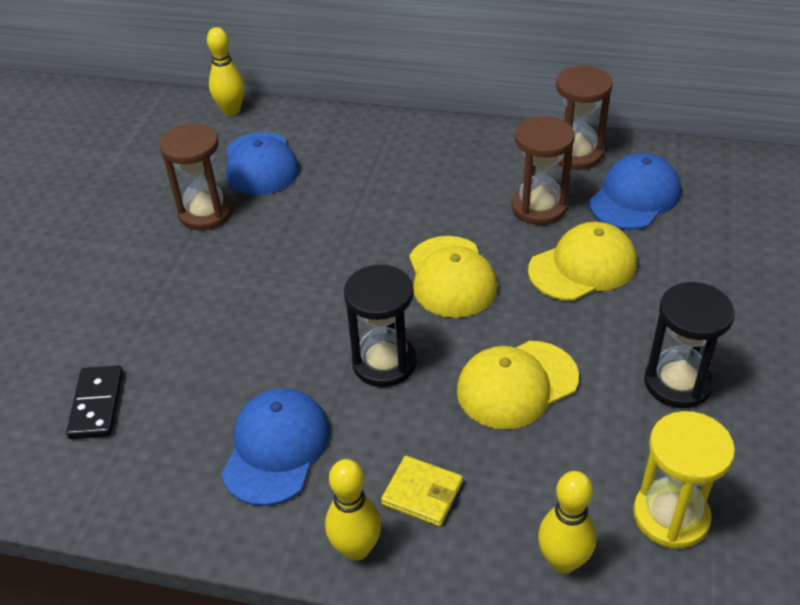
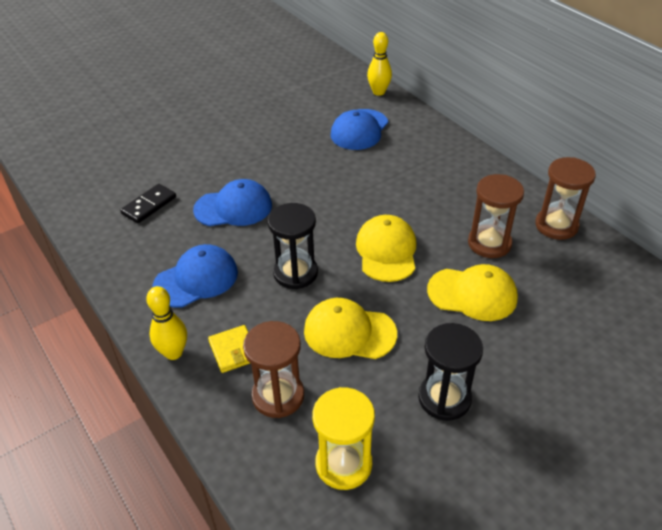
camera: 40 degrees right, 0 degrees up
brown hourglass [160,123,233,230] -> brown hourglass moved to [243,321,304,418]
yellow cap [409,236,498,318] -> yellow cap turned 150 degrees clockwise [356,215,416,282]
yellow bowling pin [538,471,596,574] -> none
blue cap [589,153,681,230] -> blue cap moved to [193,179,272,226]

